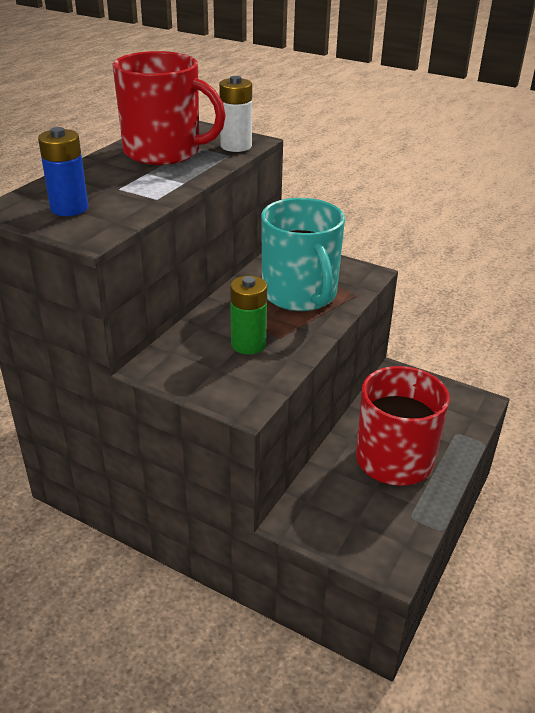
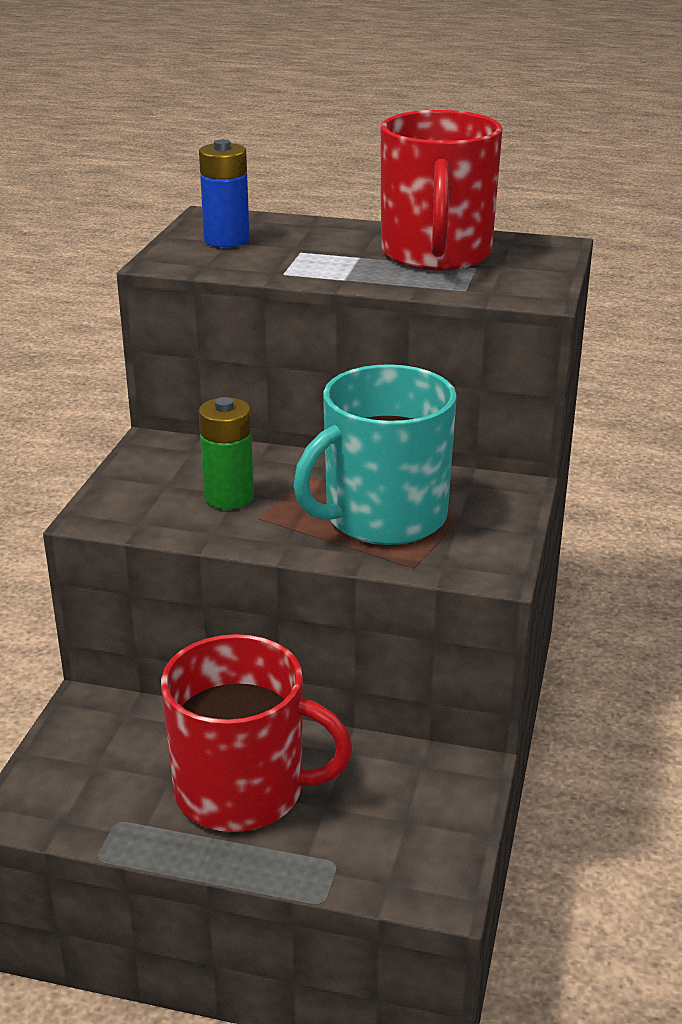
camera: 75 degrees right, 5 degrees down
white battery [219,76,252,152] -> none

